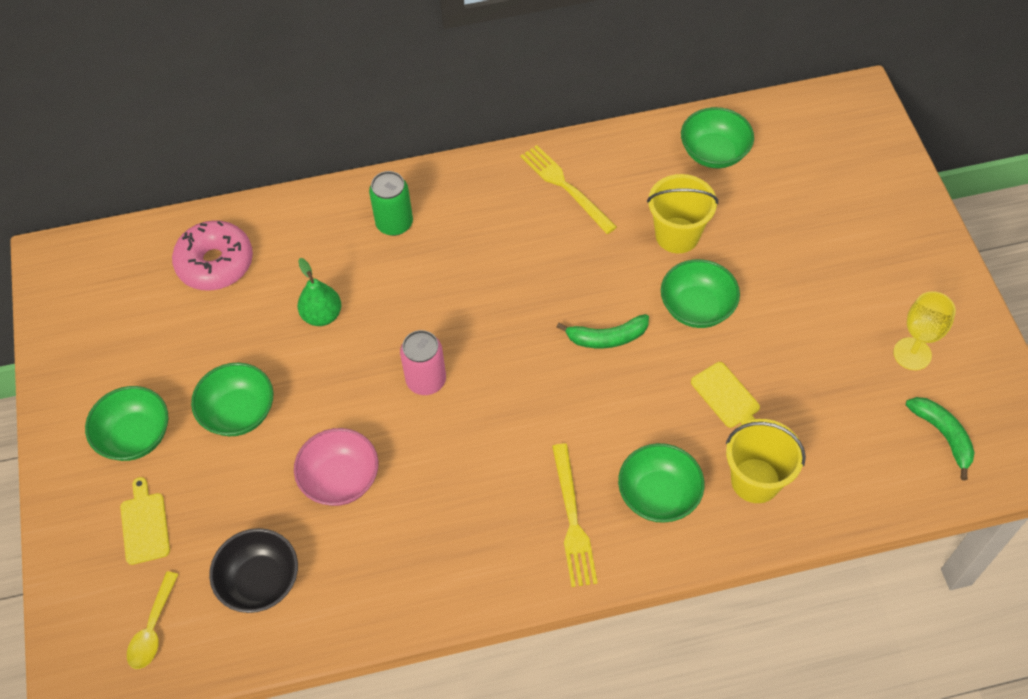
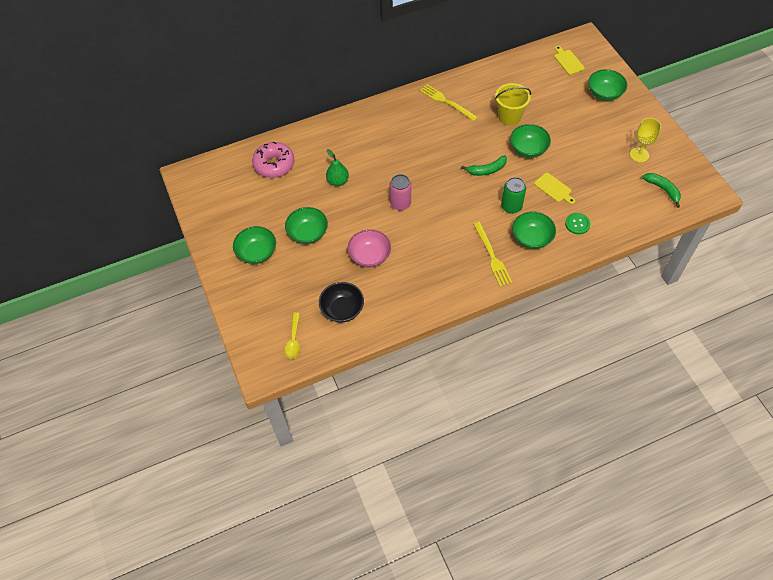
camera: 10 degrees left, 0 degrees up
yellow cutting board [120,477,170,565] -> yellow cutting board moved to [554,46,585,75]
green can [369,171,413,236] -> green can moved to [501,177,526,214]
green bowl [681,107,754,168] -> green bowl moved to [588,69,627,101]
yellow bucket [726,419,806,503] -> green button [565,213,591,234]

